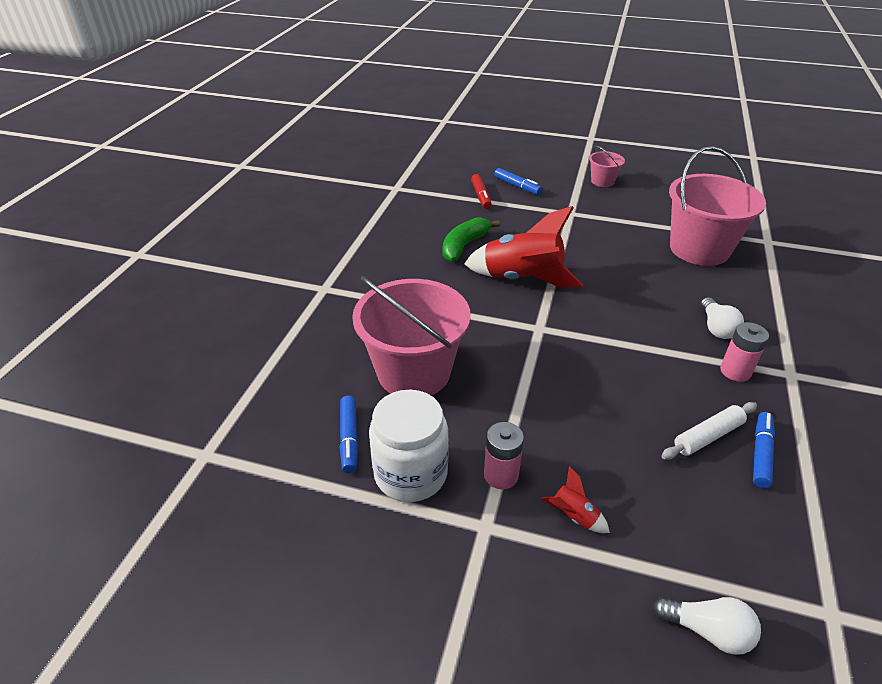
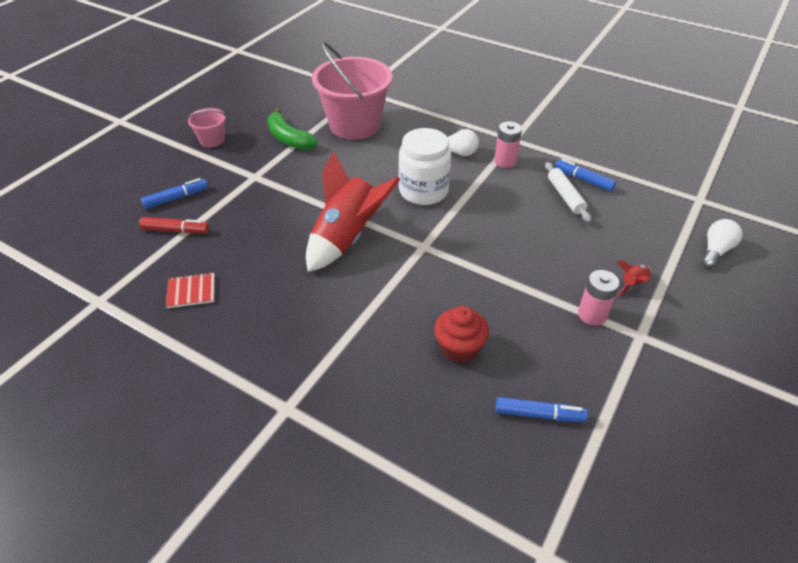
camera: 75 degrees left, 5 degrees up
pink bucket [352,276,471,396] -> red cupcake [434,306,489,363]
white jar [369,390,449,502] -> white jar moved to [399,128,451,205]
green banana [442,217,500,262] -> green banana moved to [267,108,318,150]
none -> red notebook [166,272,215,308]

